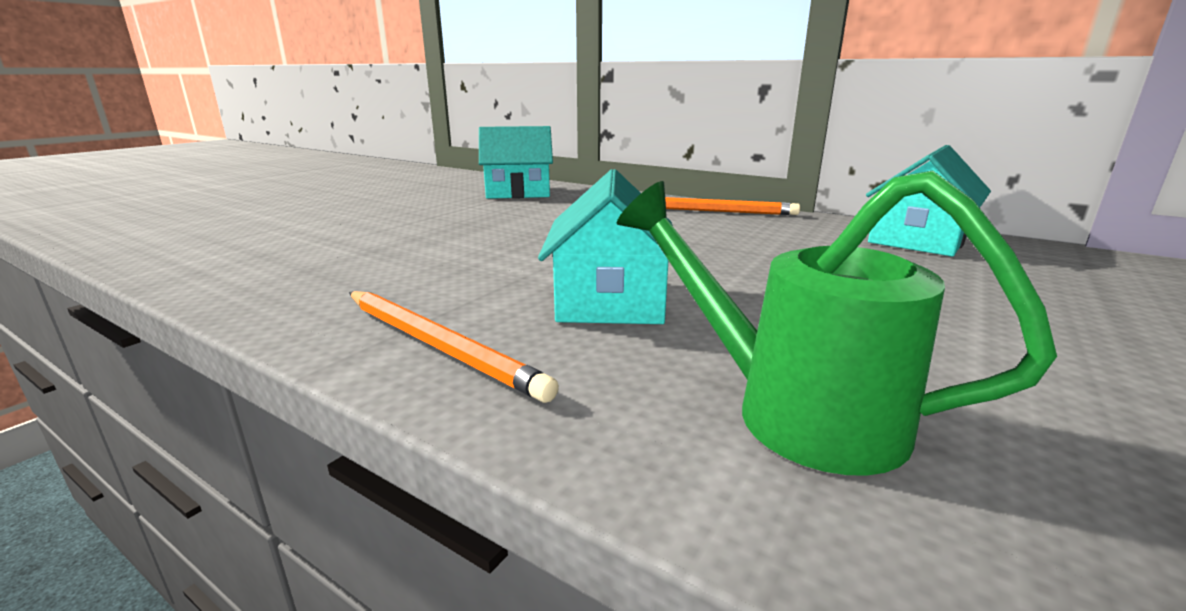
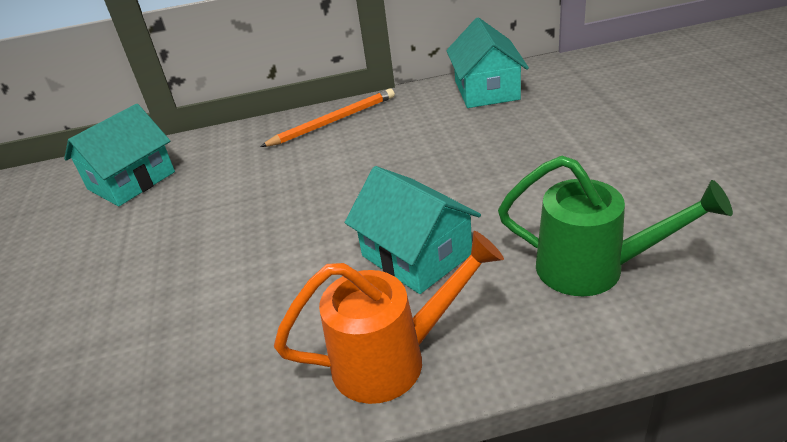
camera: 40 degrees left, 15 degrees up
orange pencil [349,291,559,403] -> orange watering can [274,231,504,404]
green watering can [617,171,1057,476] -> green watering can turned 150 degrees counterclockwise [498,156,733,296]

